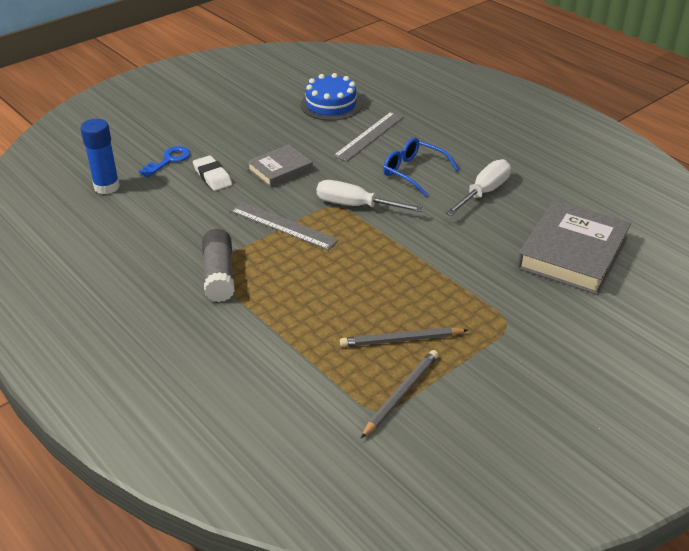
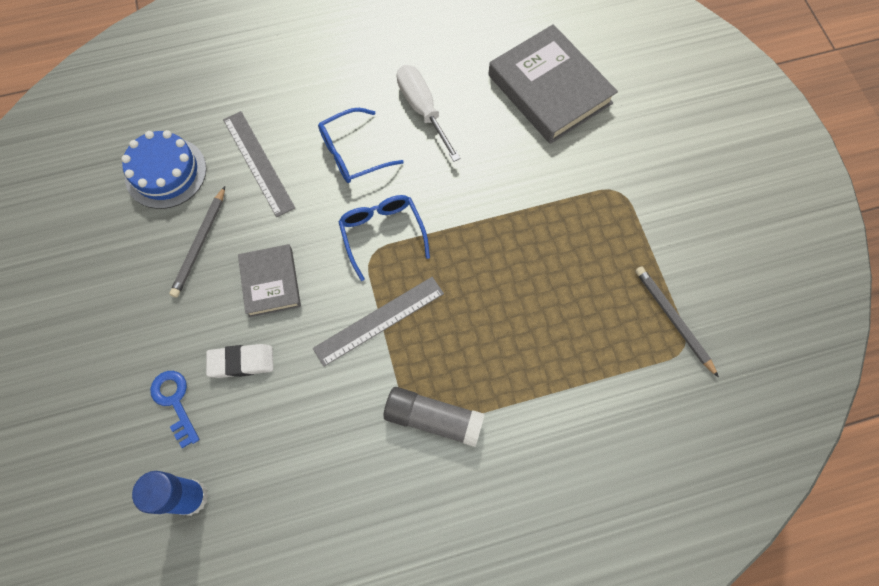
camera: 65 degrees left, 30 degrees up
white screwdriver [317,180,424,212] -> blue glasses [338,195,430,281]
grey pencil [340,327,468,347] -> grey pencil moved to [169,186,225,297]

